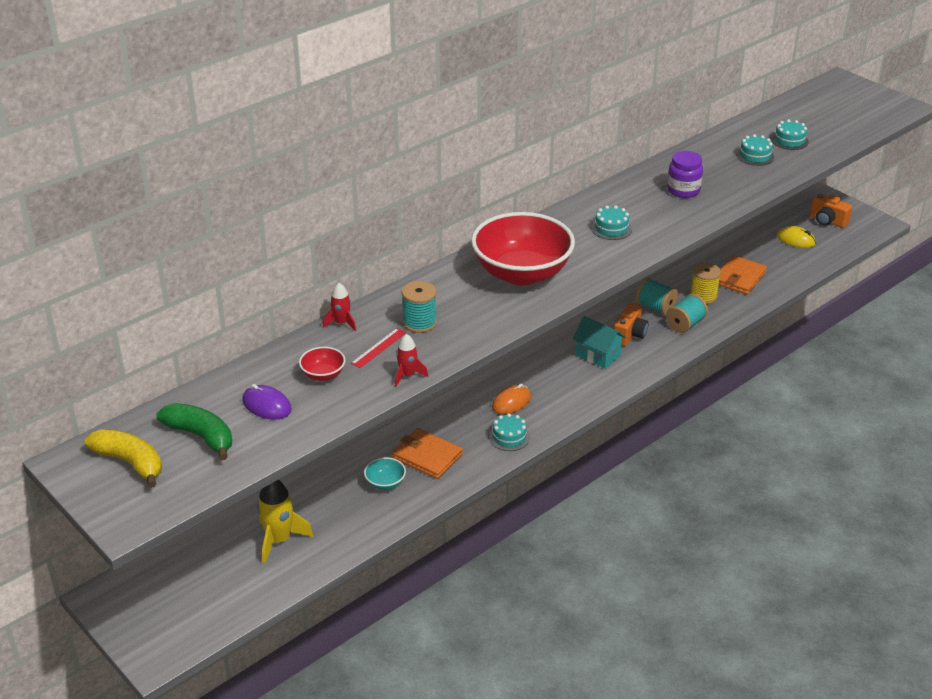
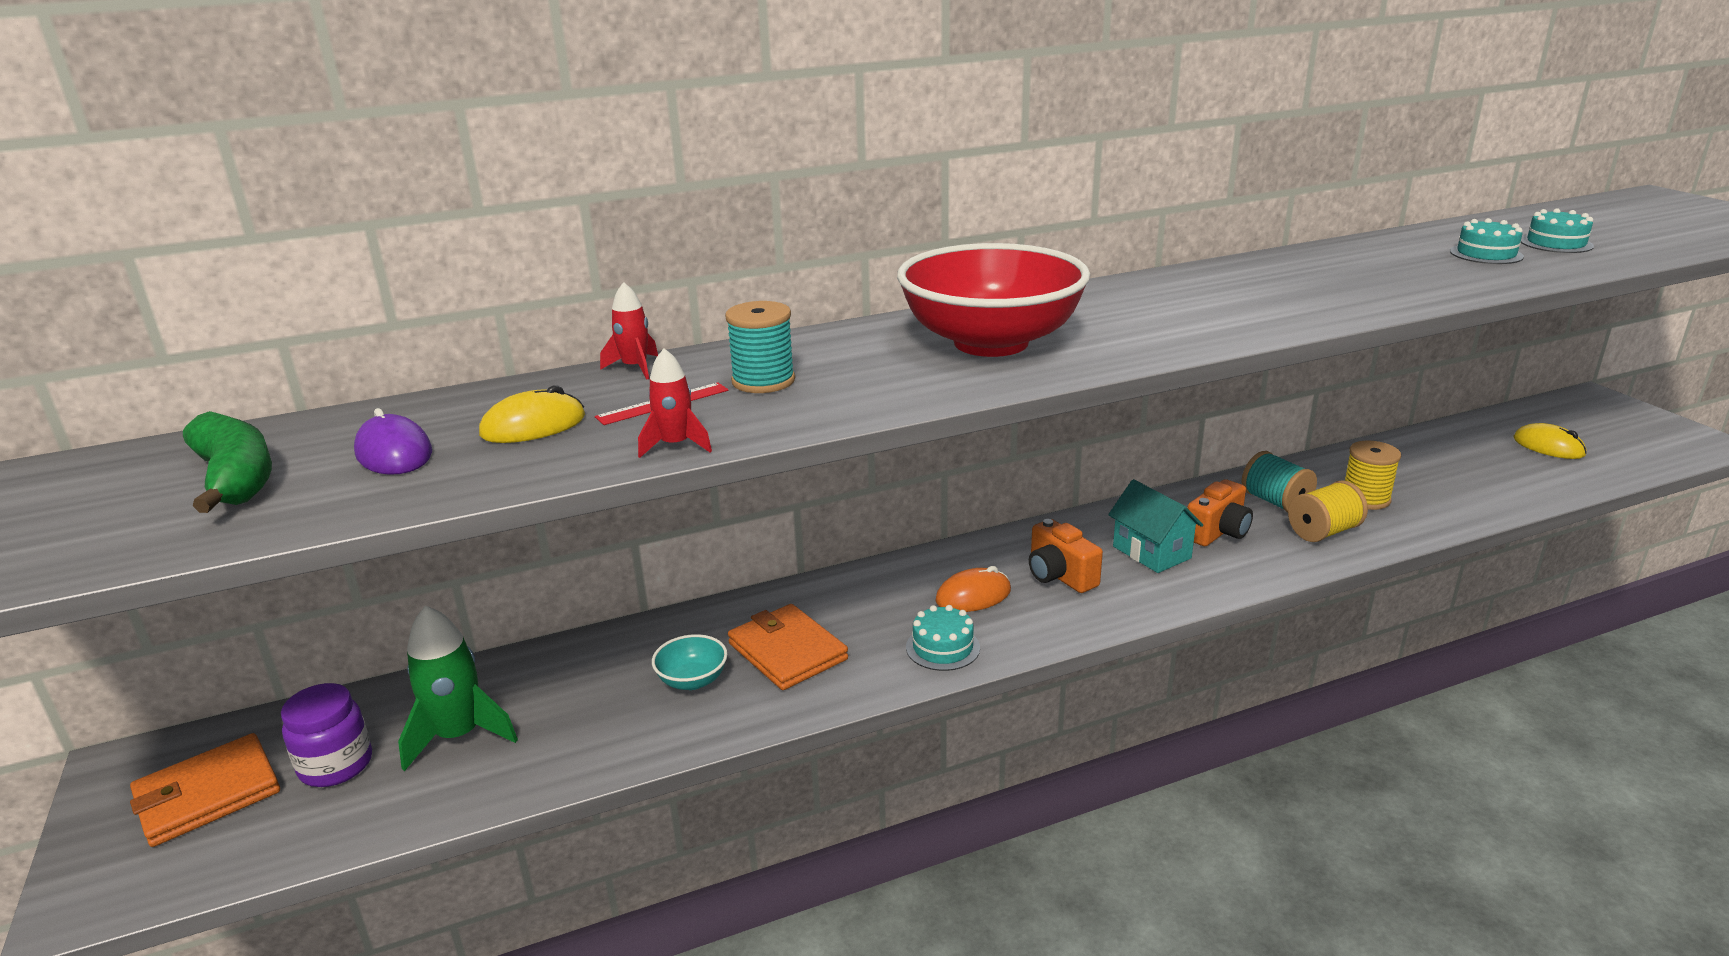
camera: 20 degrees right, 10 degrees down
yellow banana [85,429,162,488] -> none
yellow rocket [257,480,313,564] -> green rocket [398,605,518,771]
red bowl [299,347,345,381] -> yellow mouse [479,385,585,443]
turquoise cake [591,205,632,240] -> none
turquoise spool [666,294,708,333] -> yellow spool [1288,480,1368,542]
purple jar [667,151,703,198] -> purple jar moved to [281,683,372,787]
orange wallet [719,255,767,294] -> orange wallet moved to [130,733,280,847]
orange camera [810,194,852,228] -> orange camera moved to [1029,519,1103,593]

